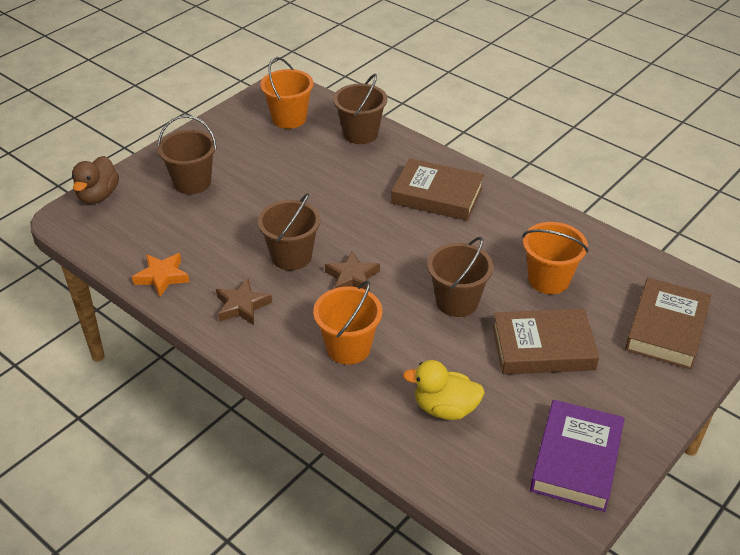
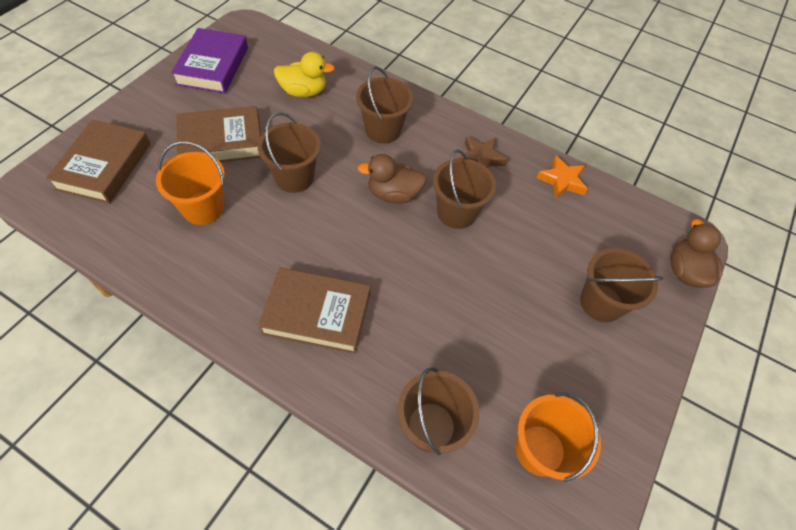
camera: 165 degrees right, 15 degrees up
orange bucket [313,281,382,364] -> brown bucket [356,66,414,144]
brown star [325,251,380,292] -> brown duck [358,154,427,204]

